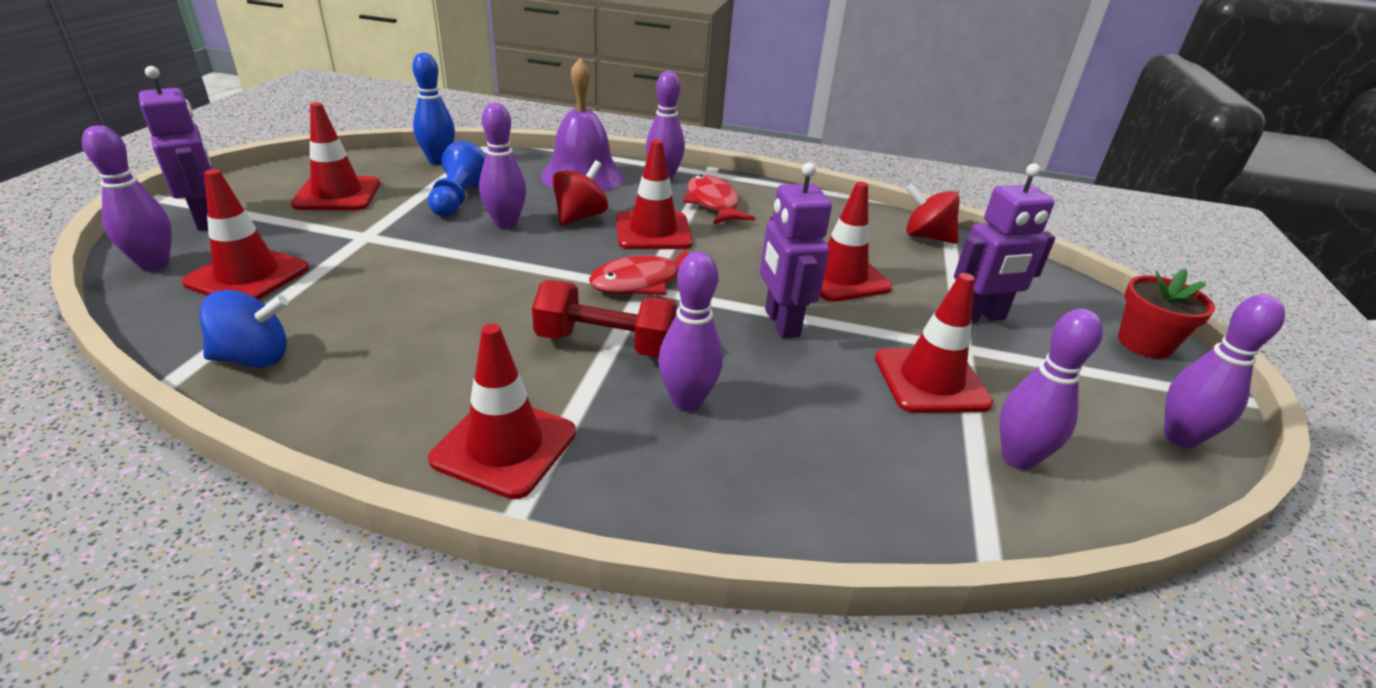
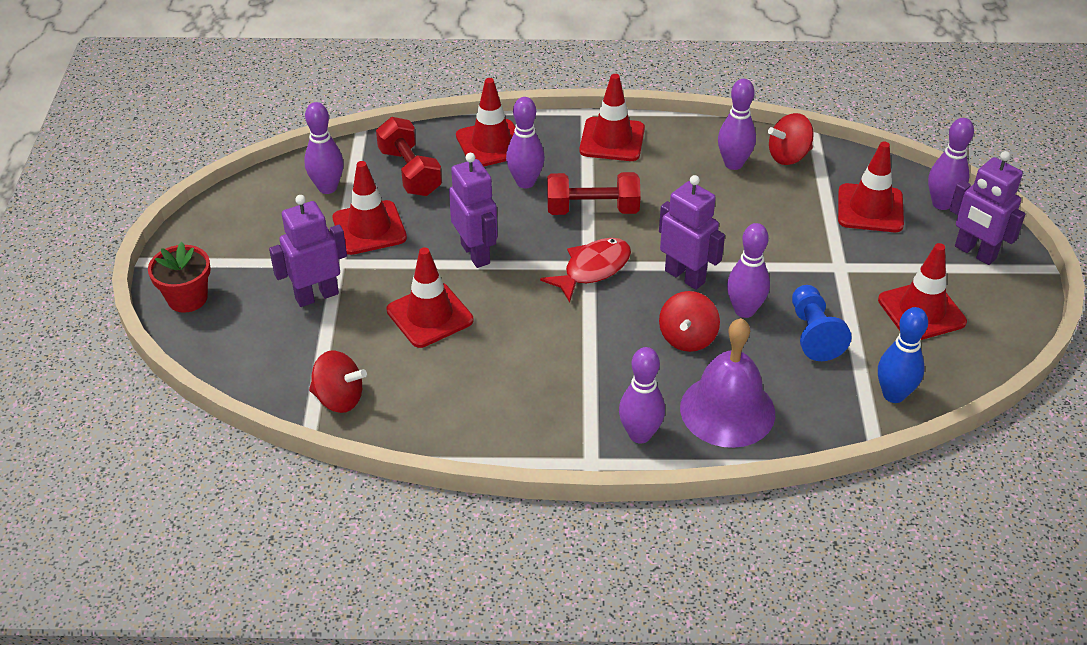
camera: 170 degrees right, 10 degrees up
blue spinning top [199,290,289,368] -> red spinning top [768,113,814,165]
red traffic cone [616,140,693,249] -> red traffic cone moved to [456,78,515,166]
red fish [683,175,755,224] -> none
purple bowling pin [1164,294,1285,448] -> purple bowling pin moved to [718,79,756,170]
none -> red dumbbell [376,117,442,196]
none -> purple robot [659,175,725,290]

